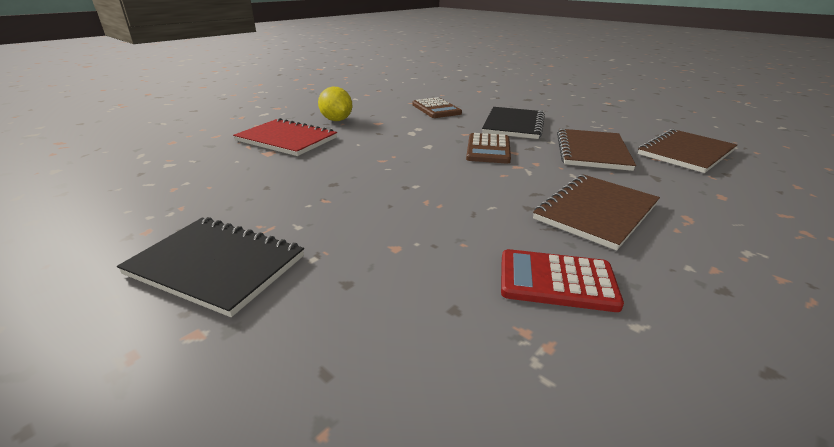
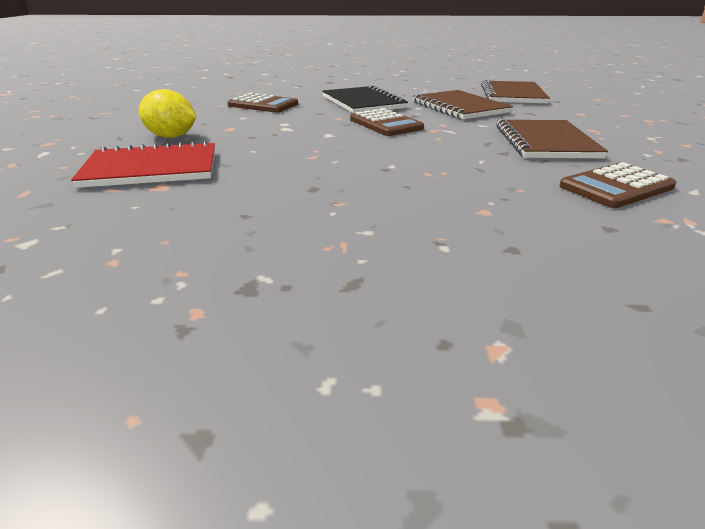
camera: 40 degrees left, 0 degrees up
black notebook [117,217,304,317] -> none
red calculator [501,249,624,312] -> brown calculator [559,162,676,208]

